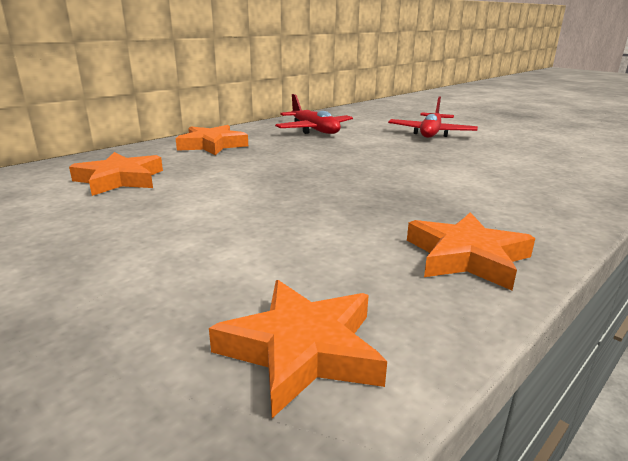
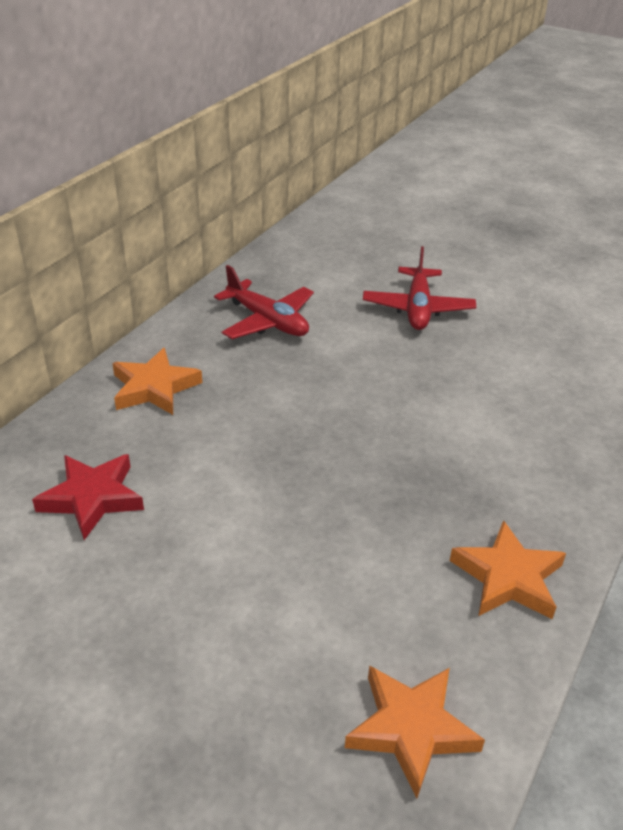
camera: 15 degrees left, 15 degrees up
orange star [69,152,163,196] -> red star [32,454,144,540]

